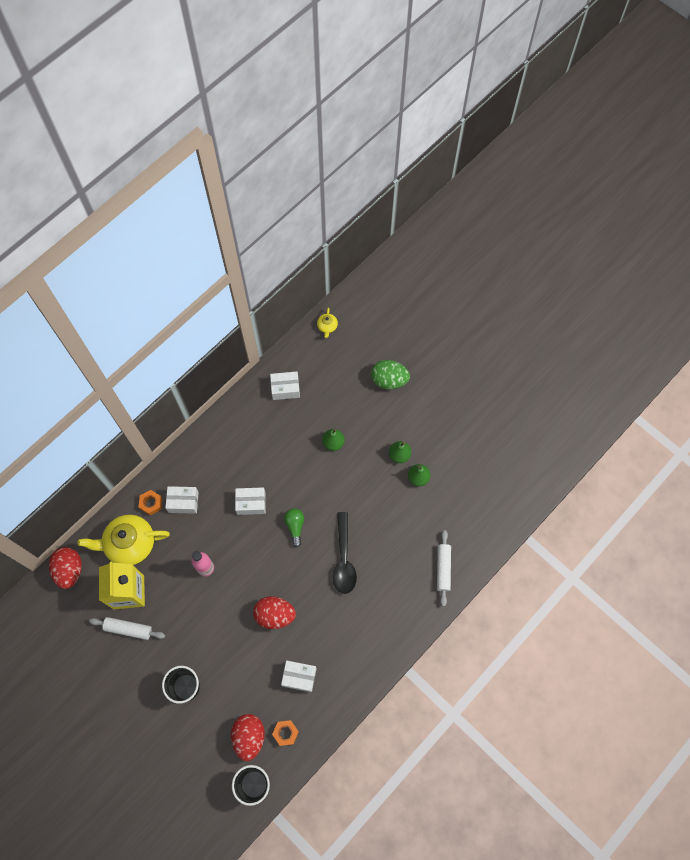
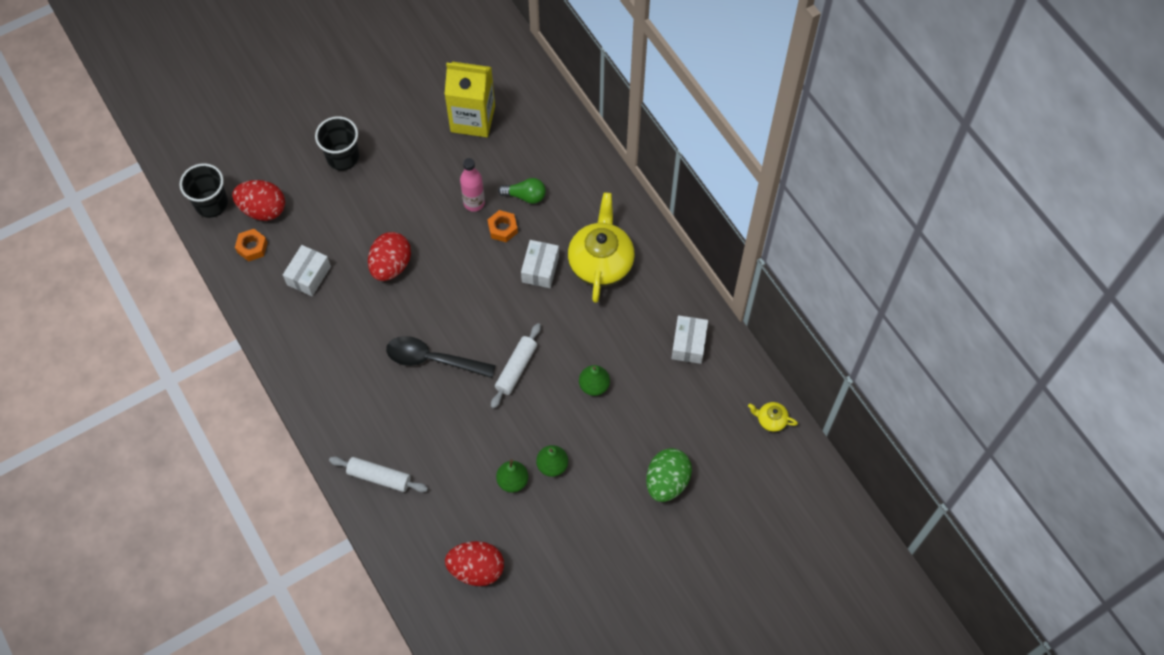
camera: 105 degrees right, 5 degrees down
red egg [49,547,82,589] -> red egg moved to [445,541,504,586]
yellow teapot [77,515,170,566] -> yellow teapot moved to [568,192,635,303]
white rolling pin [89,617,165,640] -> white rolling pin moved to [491,323,541,409]
orange nut [139,490,162,515] -> orange nut moved to [488,210,518,242]
white box [165,486,199,514] -> none
green light bulb [284,509,304,547] -> green light bulb moved to [498,178,546,204]

